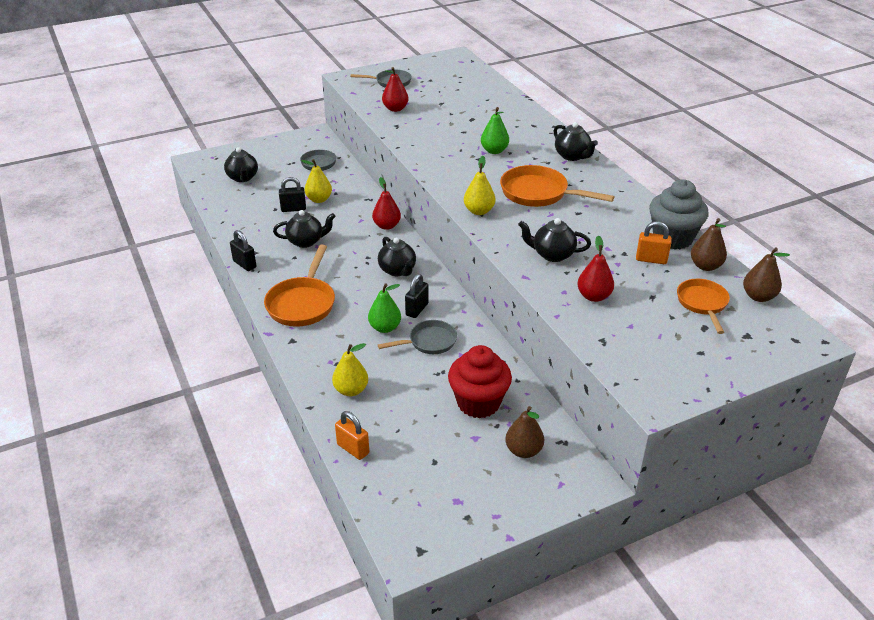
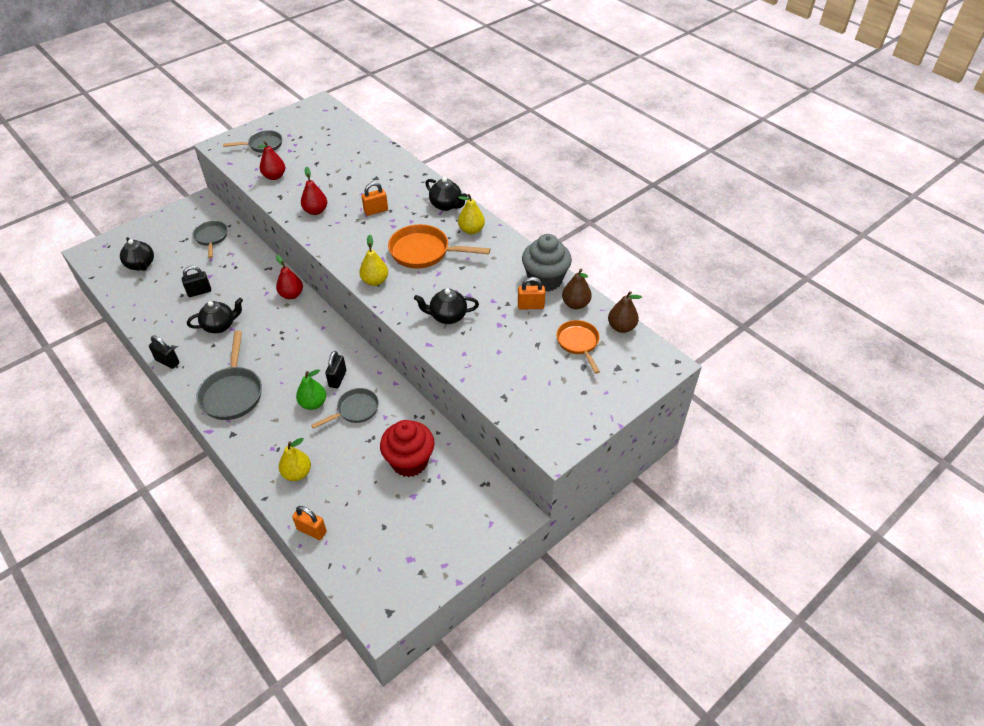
camera: 15 degrees left, 10 degrees up
orange pan [264,244,335,327] -> grey pan [196,331,262,420]
yellow pear [301,159,332,203] -> yellow pear moved to [458,194,485,234]
black teapot [378,237,416,276] -> none
green pear [481,107,509,154] -> orange padlock [362,182,388,216]
brown pear [505,406,544,458] -> none
red pear [577,235,614,302] -> red pear moved to [301,167,327,215]

